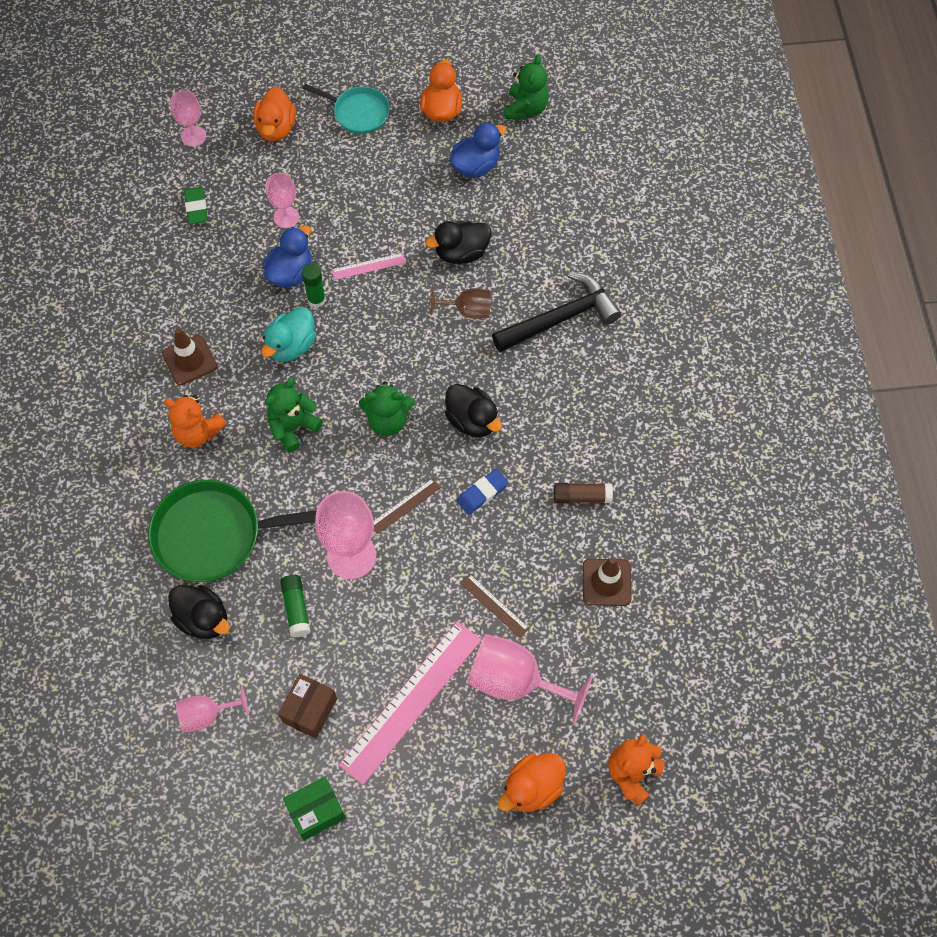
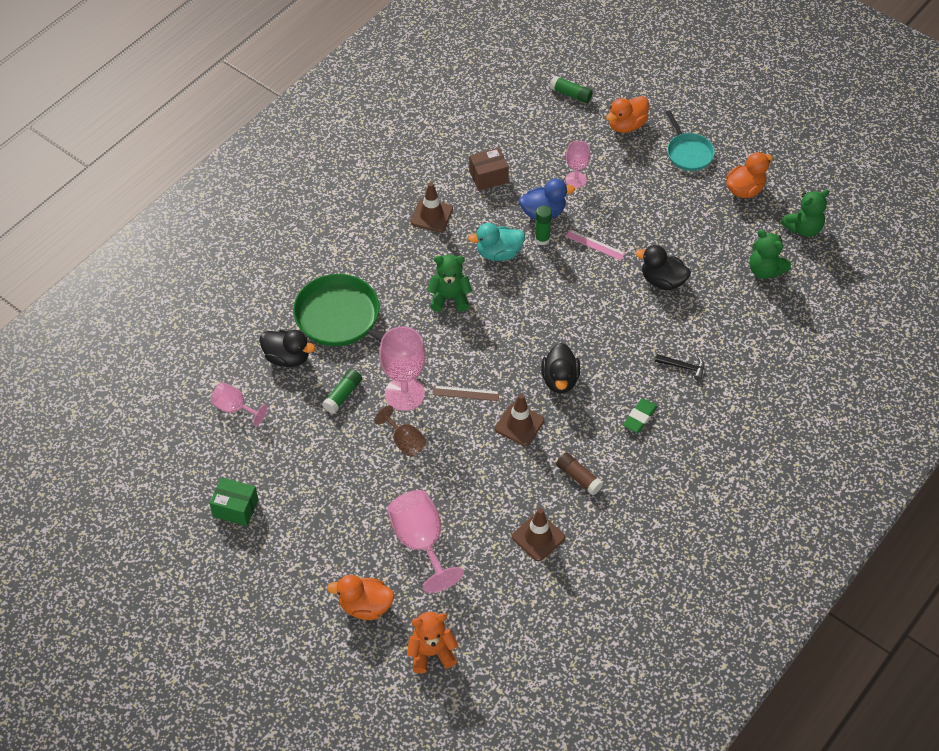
camera: 45 degrees right, 10 degrees down
orange teddy bear [164,395,227,448] -> none
black duck [168,585,230,639] -> black duck turned 60 degrees counterclockwise [259,329,315,367]
pink goblet [170,90,206,147] -> green glue stick [550,76,593,103]
green eraser [184,187,208,224] -> green eraser moved to [623,399,658,433]
brown box [278,674,337,739] -> brown box moved to [469,148,509,191]
pink ruler [339,621,481,785] -> none
green teddy bear [359,382,415,436] -> green teddy bear moved to [749,230,791,279]
brown goblet [430,288,491,319] -> brown goblet moved to [374,405,426,457]
blue duck [449,122,507,178] -> none
blue eraser [457,469,509,515] -> brown traffic cone [495,394,544,446]
brown ruler [460,574,530,638] -> none
black hammer [492,272,621,353] -> black hammer [655,354,705,380], size x0.45

